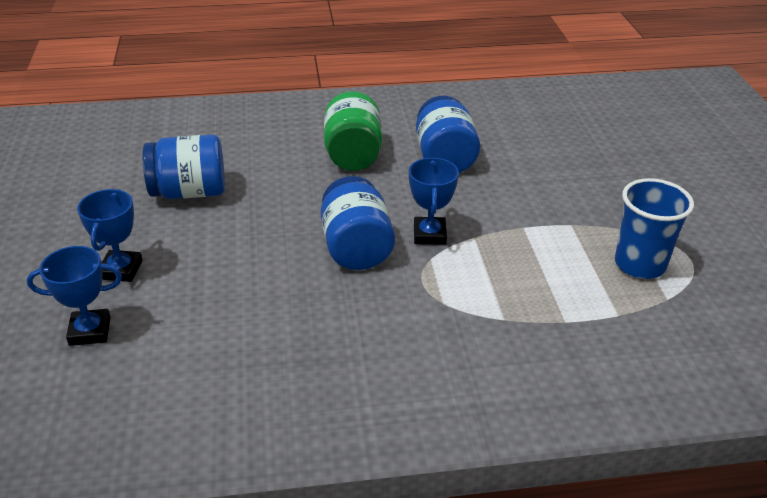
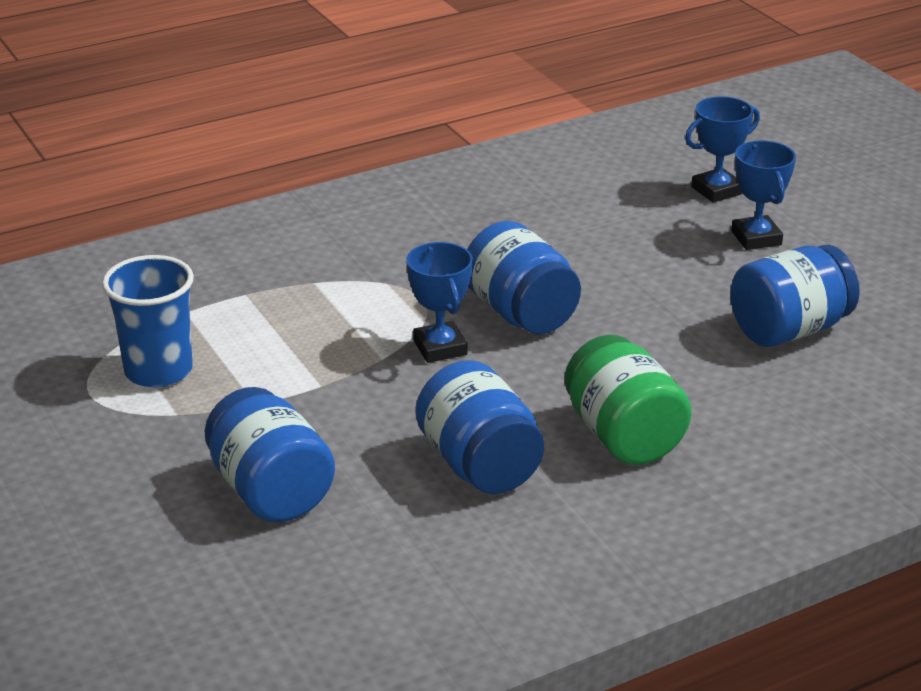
camera: 160 degrees right, 5 degrees down
none -> blue jar [205,387,335,522]

